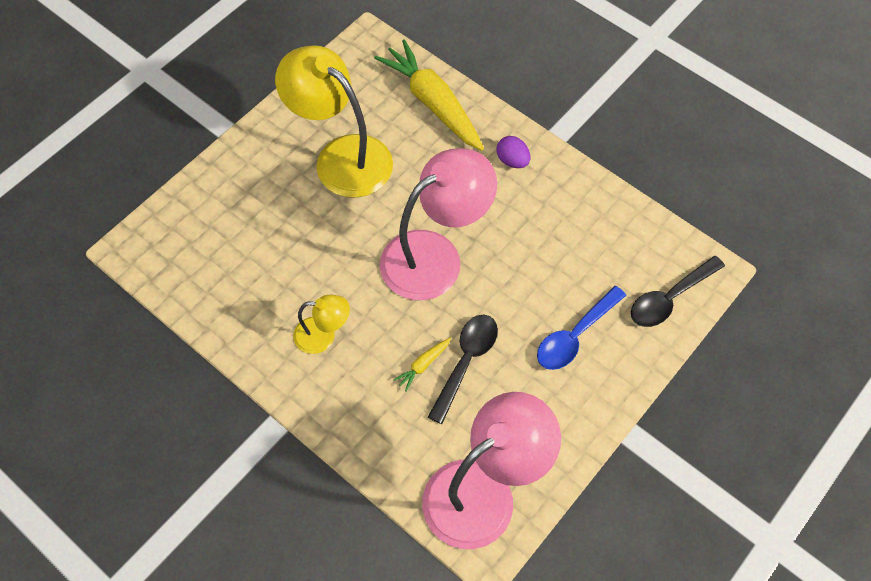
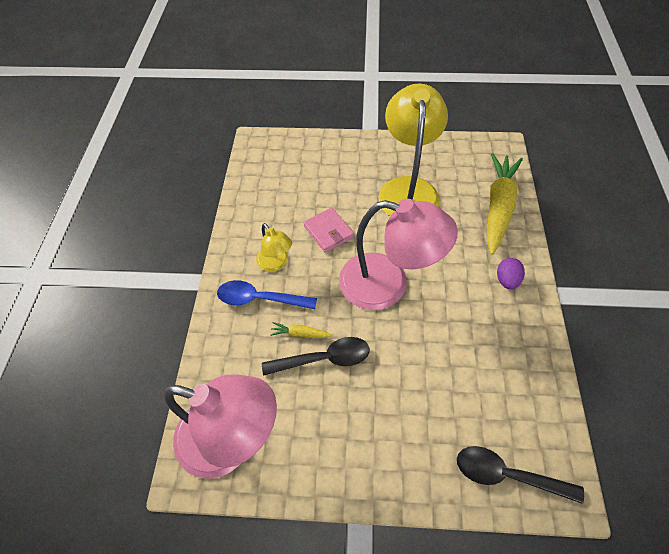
camera: 55 degrees right, 5 degrees down
blue spoon [537,286,626,370] -> blue spoon moved to [217,280,317,309]
none -> pink wallet [303,208,354,252]

